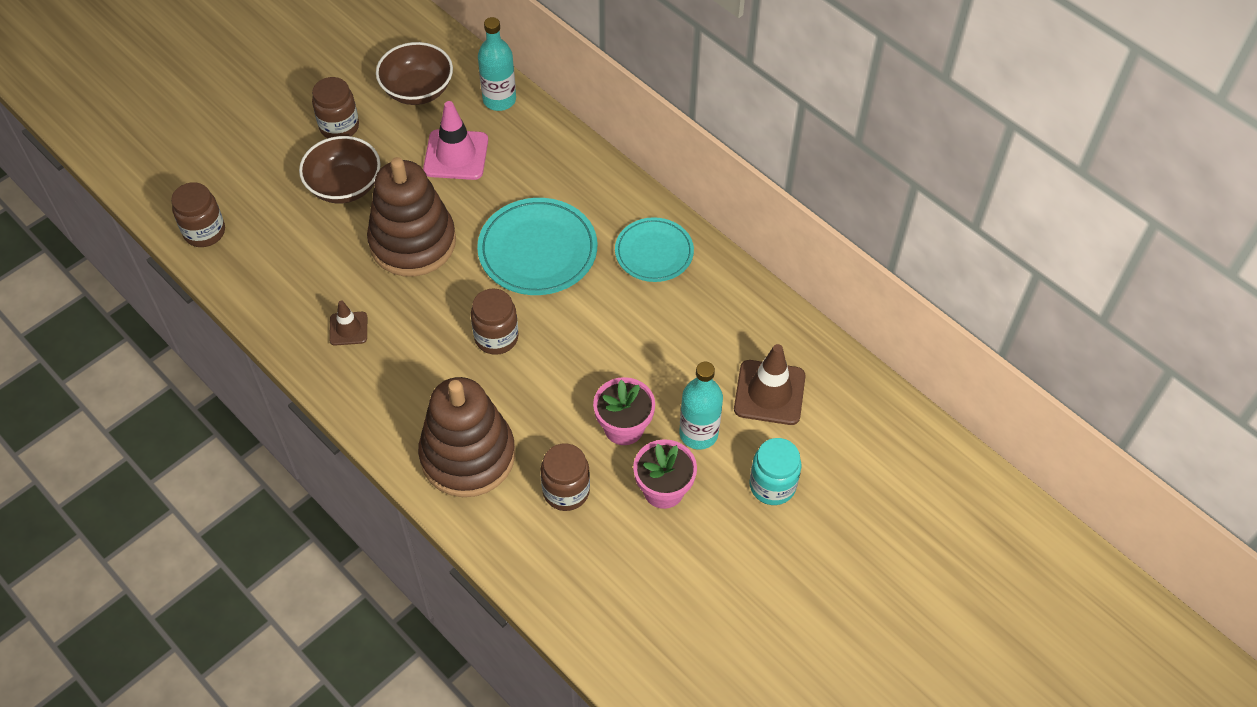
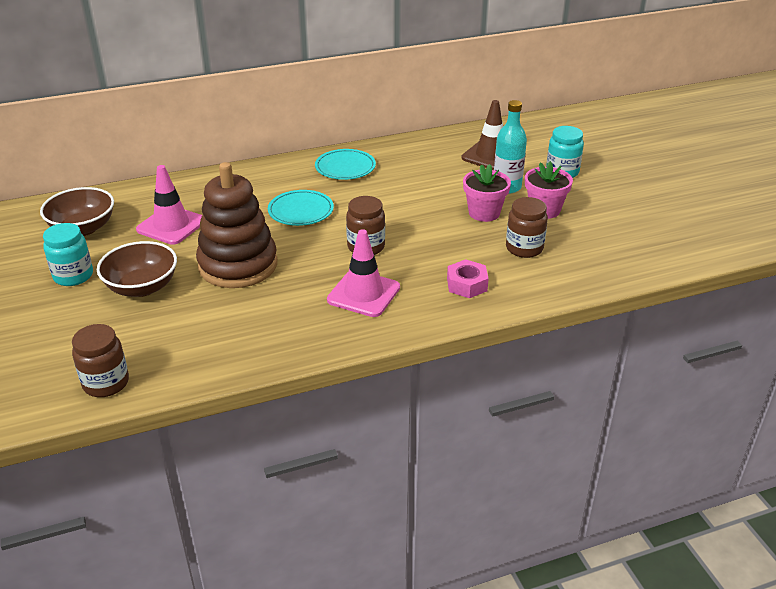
camera: 65 degrees left, 20 degrees down
brown jar [312,77,359,138] -> turquoise jar [43,223,93,286]
brown traffic cone [329,300,367,345] -> none
brown stacking toy [418,377,515,497] -> pink nut [447,259,489,298]
turquoise plate [477,198,597,295] -> turquoise plate [268,190,334,226], size x0.66
turquoise bottle [478,17,516,111] -> none
none -> pink traffic cone [327,229,400,317]

